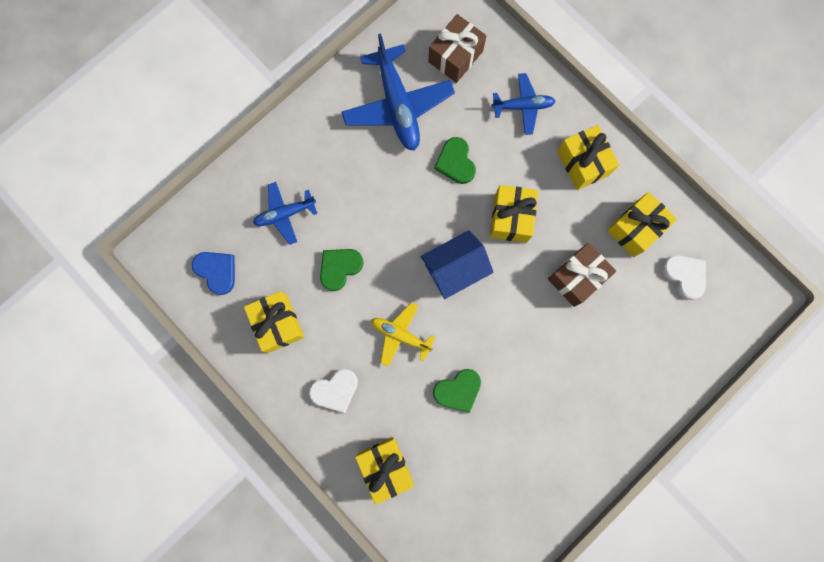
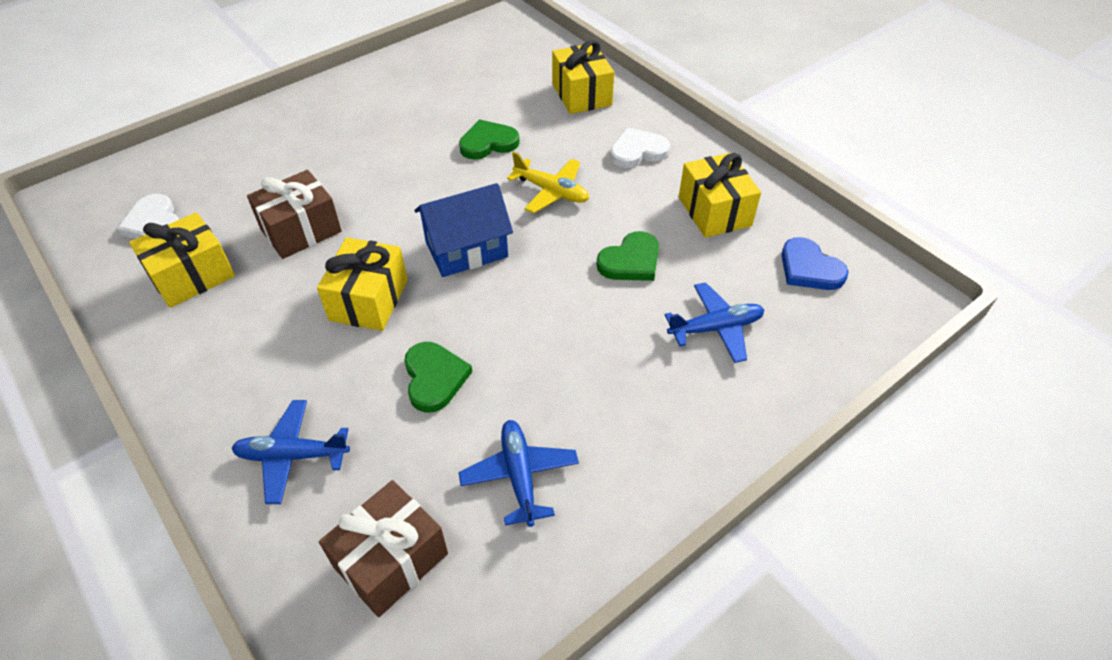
camera: 175 degrees left, 30 degrees down
blue plane [342,34,455,151] -> blue plane [458,420,579,527], size x0.57
yellow gift [557,125,619,190] -> none

